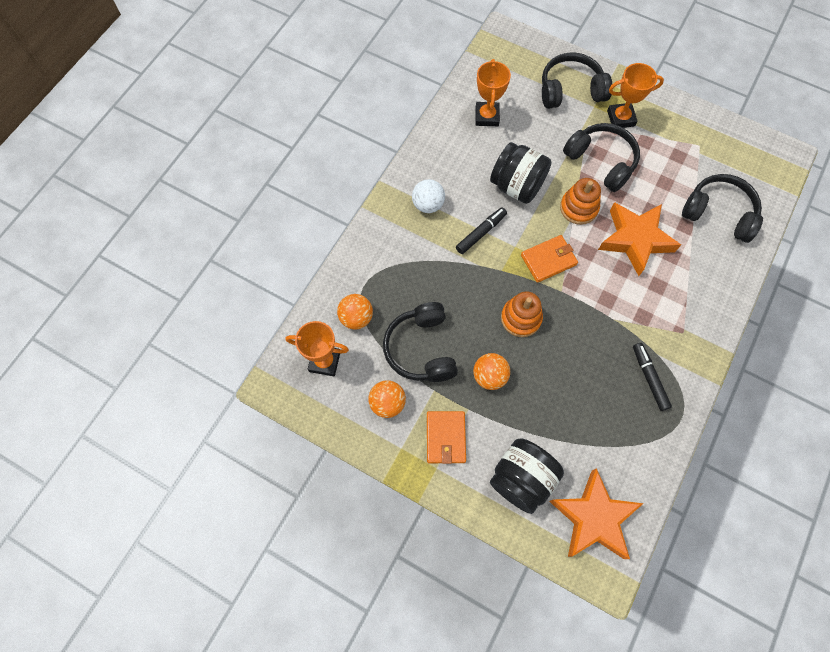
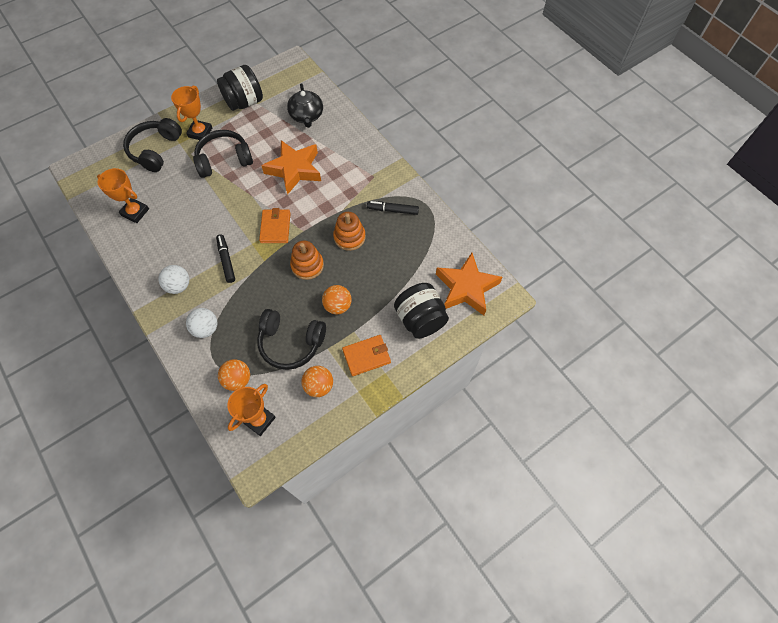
camera: 65 degrees left, 5 degrees down
orange wallet [427,411,466,464] -> orange wallet turned 45 degrees counterclockwise [342,335,391,376]
black jar [490,142,551,204] -> black jar moved to [217,65,263,111]
orange stacking toy [560,178,601,225] -> orange stacking toy moved to [333,212,366,251]
black headphones [682,174,763,243] -> black teapot [287,83,323,128]
none -> white ball [186,308,218,338]

